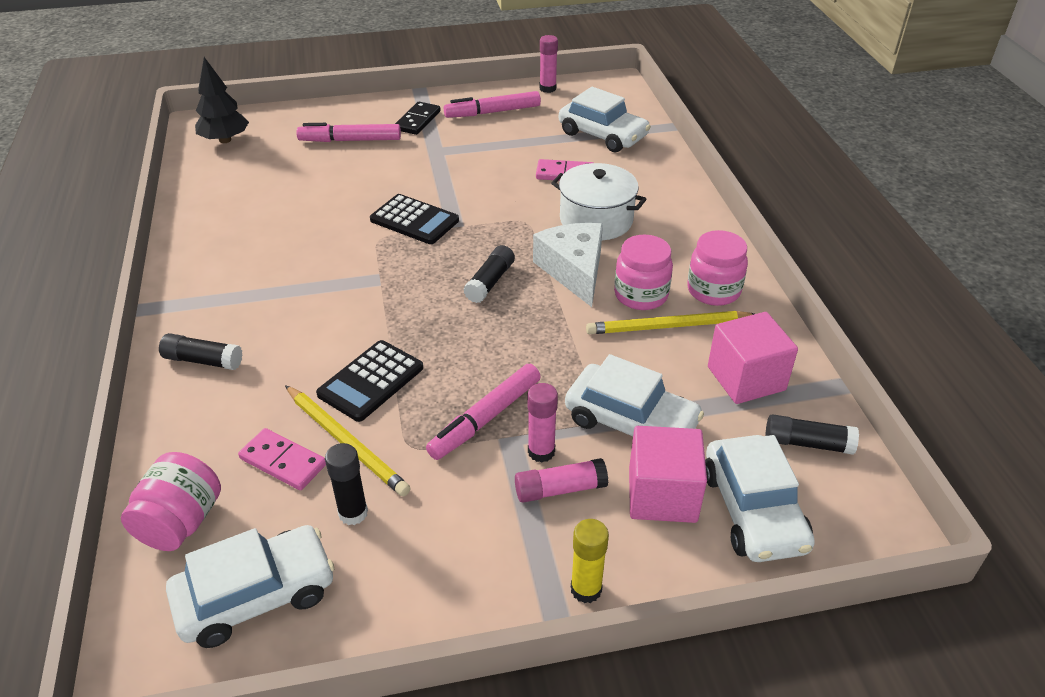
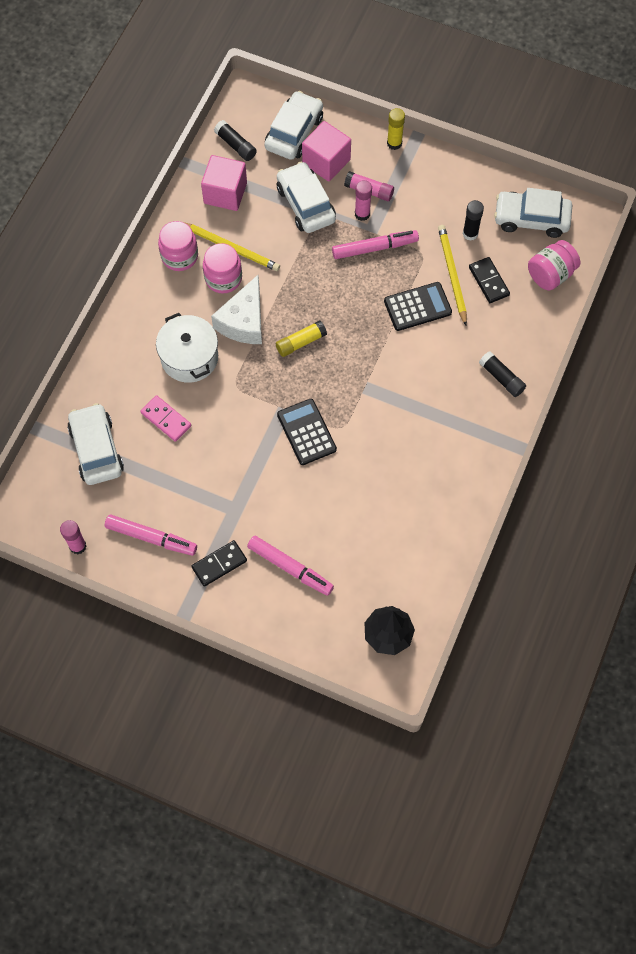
camera: 145 degrees left, 25 degrees up
pink domino [238,428,326,490] -> black domino [469,257,510,303]
black glue stick [463,245,515,303] -> yellow glue stick [276,321,327,357]

